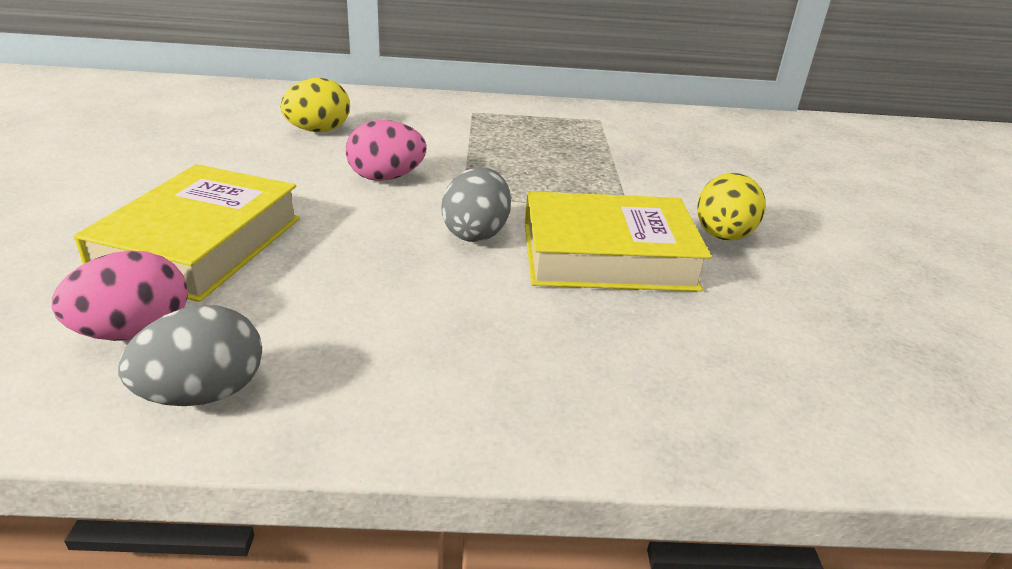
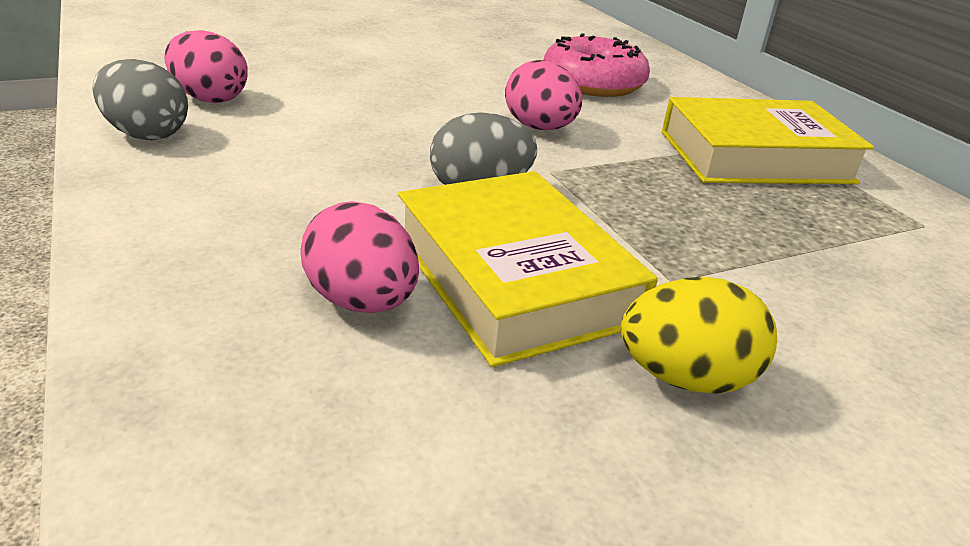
camera: 65 degrees right, 0 degrees up
yellow book [74,164,300,302] -> yellow book moved to [662,97,874,184]
yellow egg [280,78,350,132] -> pink donut [544,33,650,97]
none -> pink egg [301,201,419,313]

